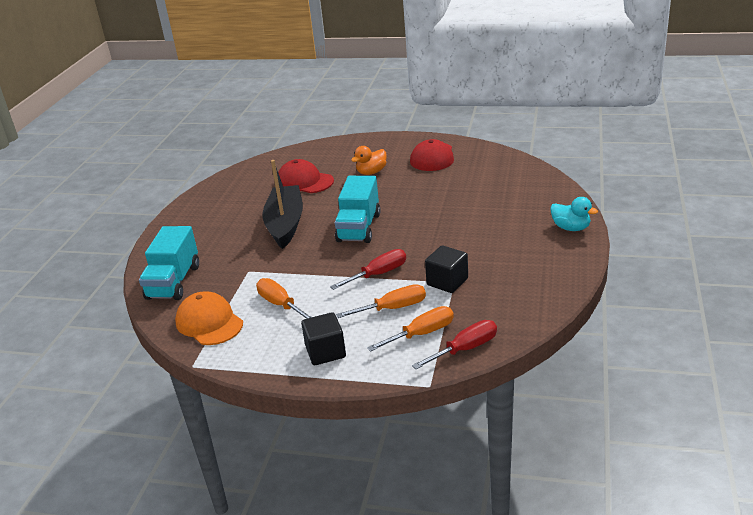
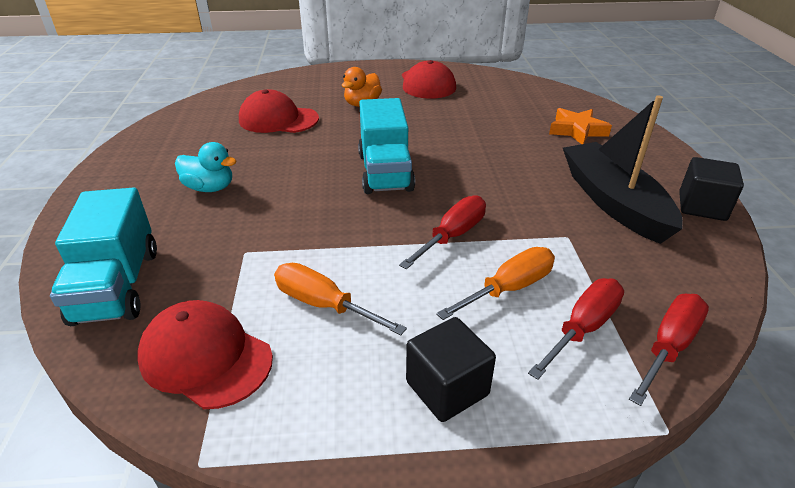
camera: 20 degrees left, 5 degrees up
orange cap [175,291,243,345] -> red cap [138,300,273,409]
black boat [262,160,303,249] -> black boat moved to [563,96,683,244]
orange screwdriver [367,306,454,352] -> red screwdriver [528,278,624,380]
black cube [425,245,468,293] -> black cube moved to [679,157,744,221]
turquoise duck [550,197,598,231] -> turquoise duck moved to [175,142,236,192]
none -> orange star [549,108,612,144]

